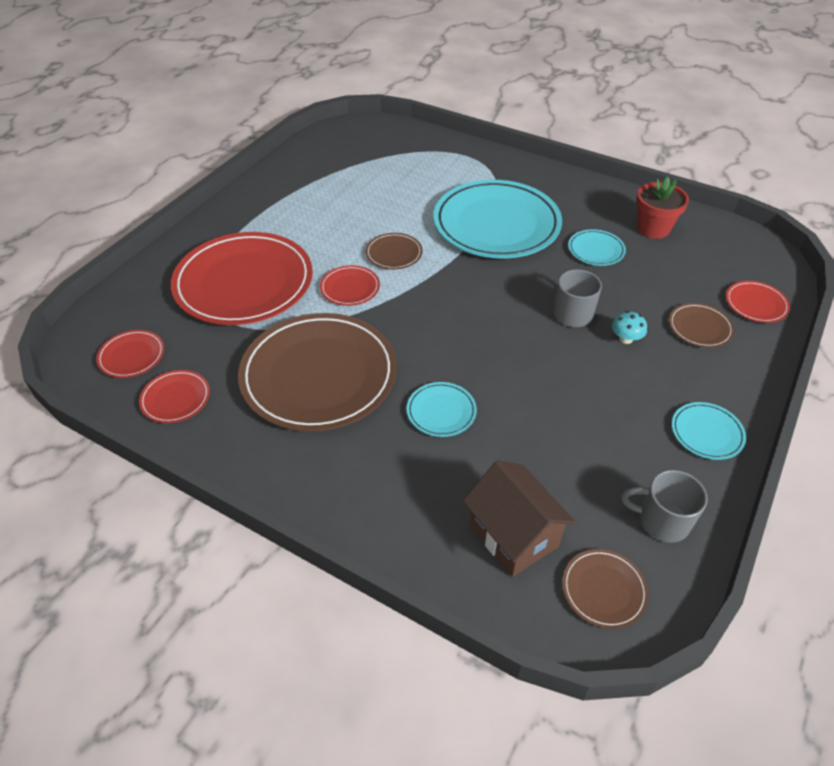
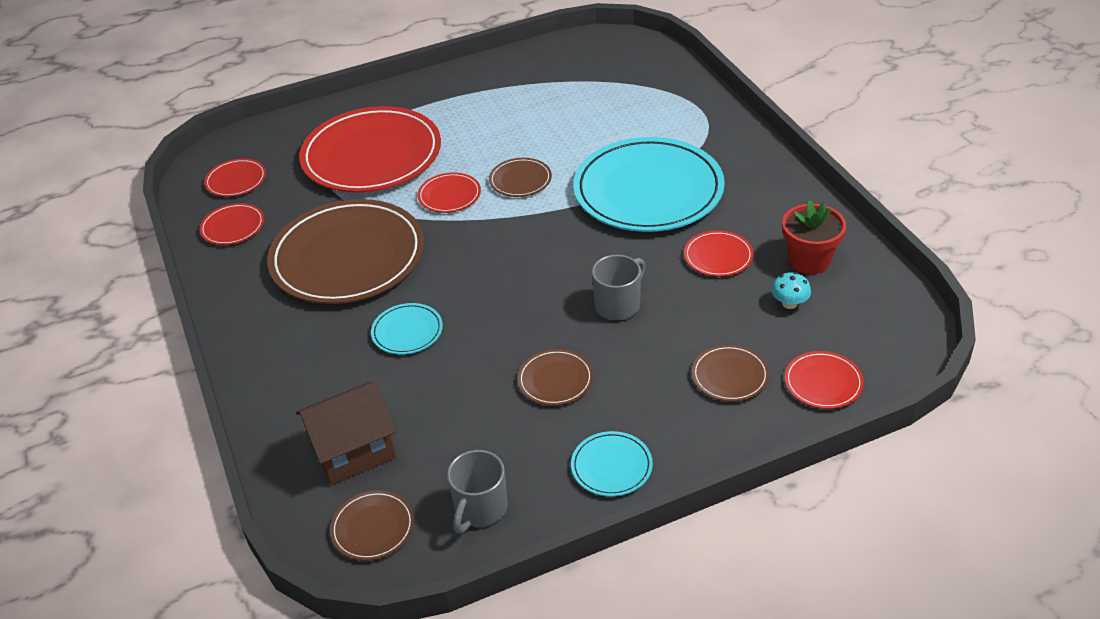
camera: 40 degrees right, 5 degrees down
brown house [463,460,576,577] -> brown house turned 60 degrees clockwise [296,381,396,485]
turquoise plate [568,229,626,266] -> red plate [684,230,754,277]
turquoise mushroom [612,311,647,344] -> turquoise mushroom moved to [772,272,811,309]
grey mug [621,470,708,543] -> grey mug turned 120 degrees counterclockwise [447,450,508,534]
none -> brown plate [518,349,593,406]

